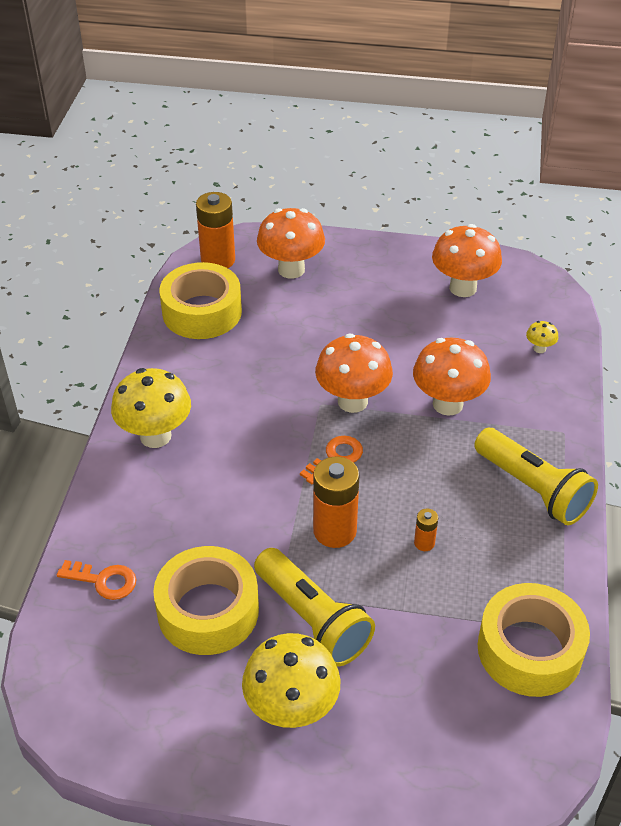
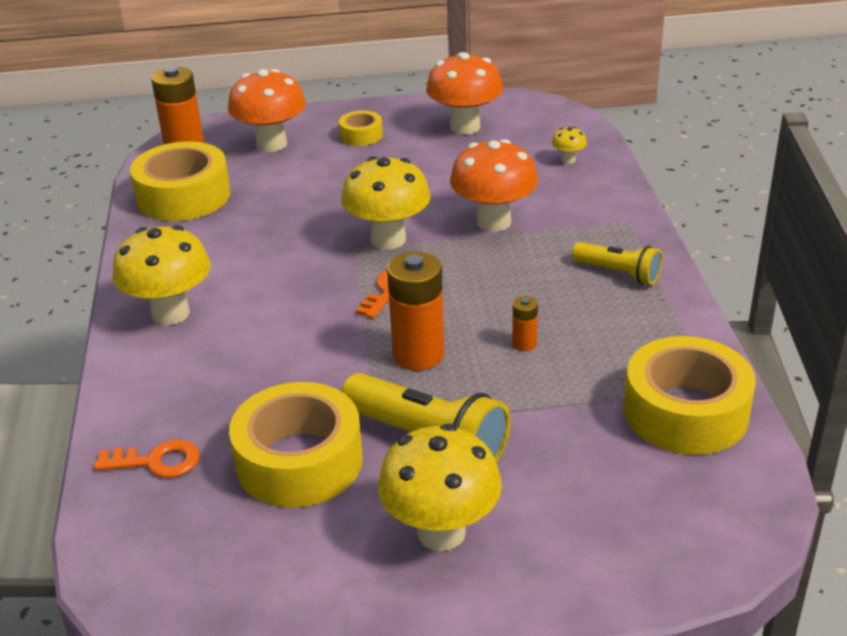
camera: 15 degrees left, 10 degrees down
orange mushroom [315,333,393,413] -> yellow mushroom [341,156,431,249]
yellow flashlight [474,428,598,525] -> yellow flashlight [572,242,662,285], size x0.60
none -> yellow tape [339,111,383,146]

